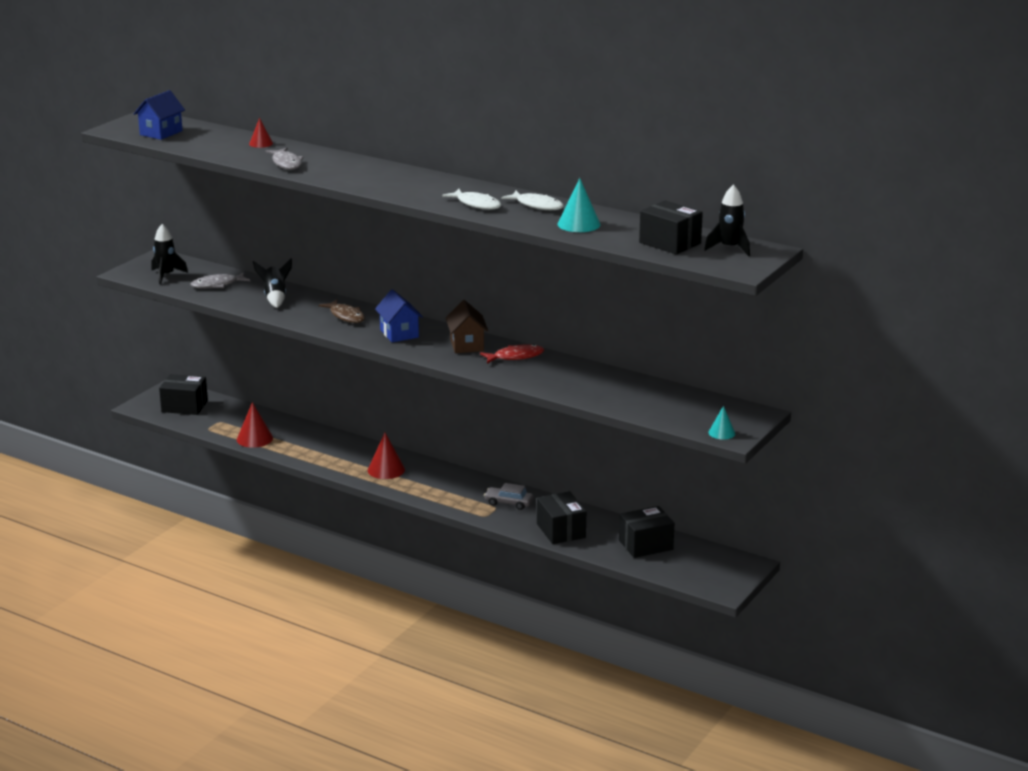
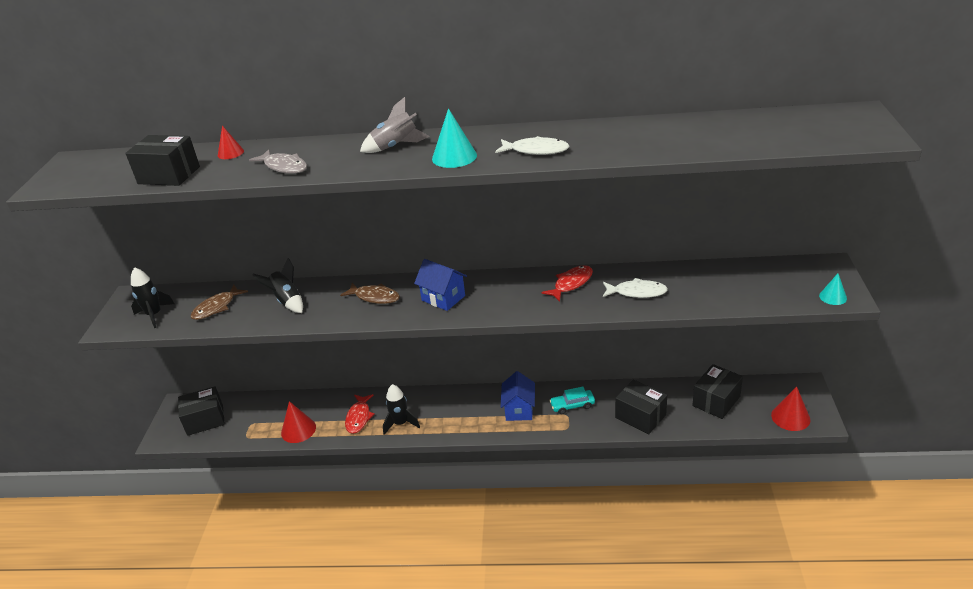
camera: 25 degrees left, 10 degrees up
blue house [134,90,185,140] -> blue house moved to [501,371,535,421]
grey fish [191,272,250,289] -> brown fish [190,285,248,320]
red cone [368,433,405,479] -> red cone moved to [771,386,811,431]
brown house [446,300,488,353] -> none
grey car [484,483,533,510] -> turquoise car [549,387,595,414]
white fish [501,191,564,210] -> white fish moved to [603,278,668,298]
turquoise cone [558,178,600,232] -> turquoise cone moved to [432,108,477,168]
black box [639,200,703,255] -> black box moved to [126,135,200,186]
black rocket [704,184,750,256] -> black rocket moved to [383,384,420,435]
none -> red fish [345,394,375,434]
none -> grey rocket [360,97,430,153]

